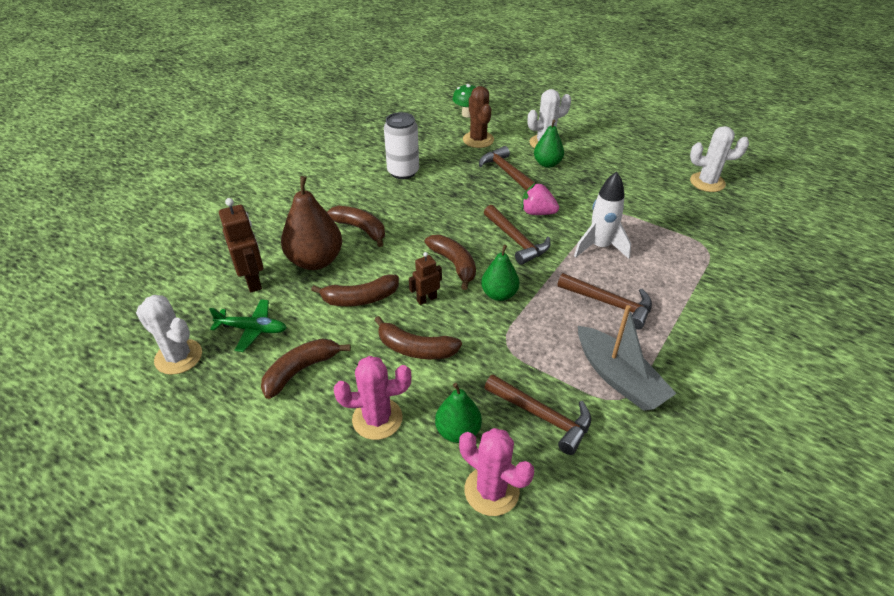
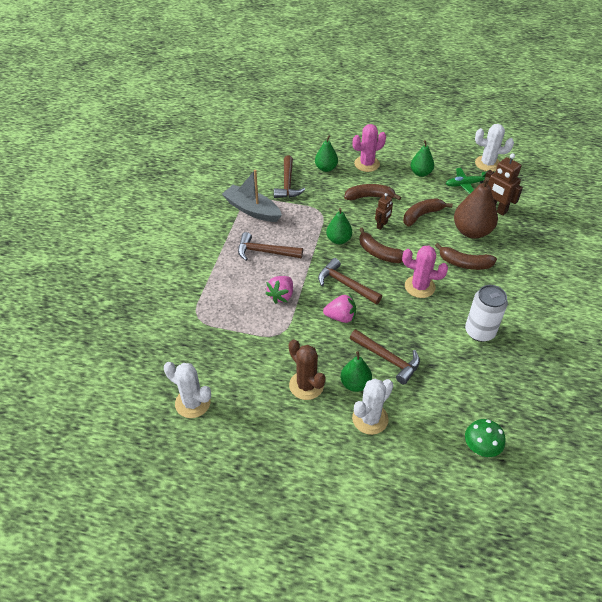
camera: 160 degrees right, 5 degrees up
brown banana [261,339,351,399] -> green pear [411,140,434,177]
pink cactus [459,428,534,516] -> pink cactus moved to [402,246,448,298]
brown cactus [463,86,494,148] -> brown cactus moved to [289,339,326,400]
brown hammer [484,374,591,455] -> brown hammer turned 105 degrees counterclockwise [274,156,305,198]
white rocket [574,172,631,259] -> pink strawberry [265,276,293,304]
white cactus [690,126,749,192] -> white cactus turned 45 degrees clockwise [164,362,211,418]

